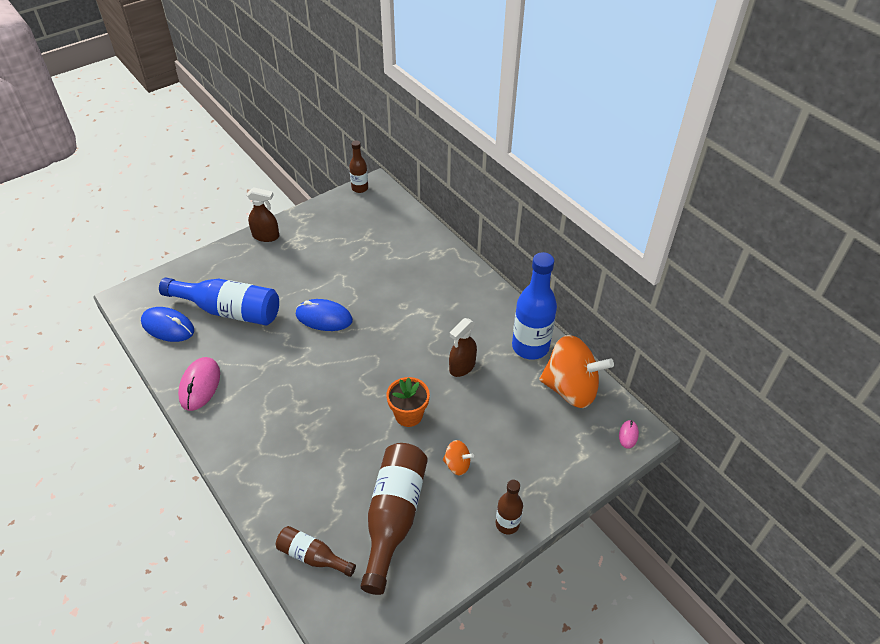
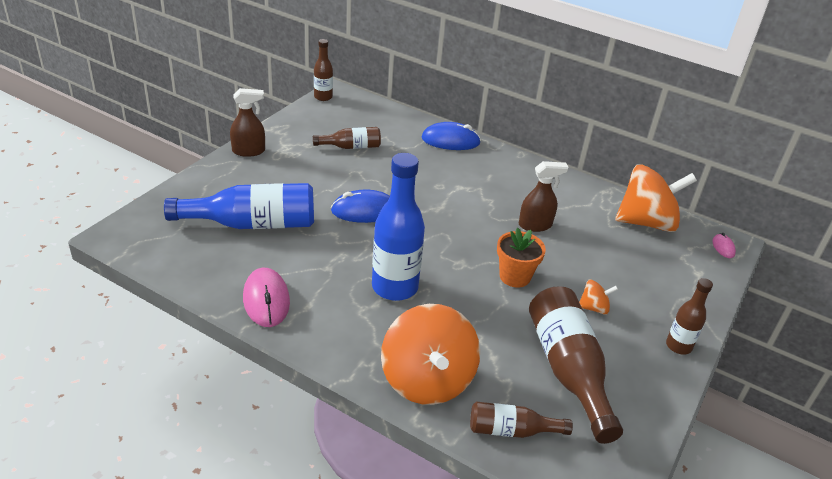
camera: 25 degrees left, 10 degrees down
blue mouse [141,307,194,342] -> blue mouse moved to [421,122,481,150]
brown spray bottle [449,318,477,377] -> brown spray bottle turned 120 degrees counterclockwise [519,161,569,232]
blue bottle [512,252,557,360] -> blue bottle moved to [372,153,425,301]
none -> brown bottle [313,127,381,149]
none -> orange spinning top [381,304,480,405]

